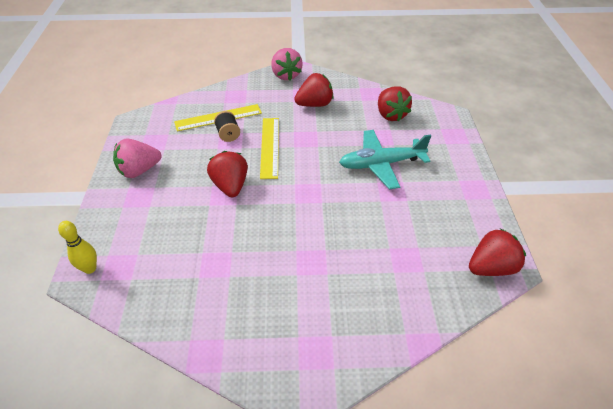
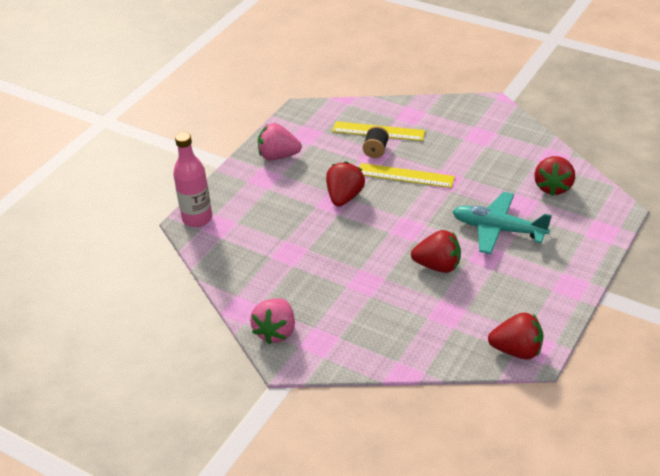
camera: 35 degrees right, 5 degrees down
yellow bowling pin [58,221,97,274] -> pink bottle [173,132,212,227]
yellow ruler [260,118,279,179] -> yellow ruler turned 75 degrees clockwise [359,163,455,188]
pink strawberry [271,48,303,80] -> pink strawberry moved to [250,298,295,344]
red strawberry [294,73,334,107] -> red strawberry moved to [411,230,461,273]

